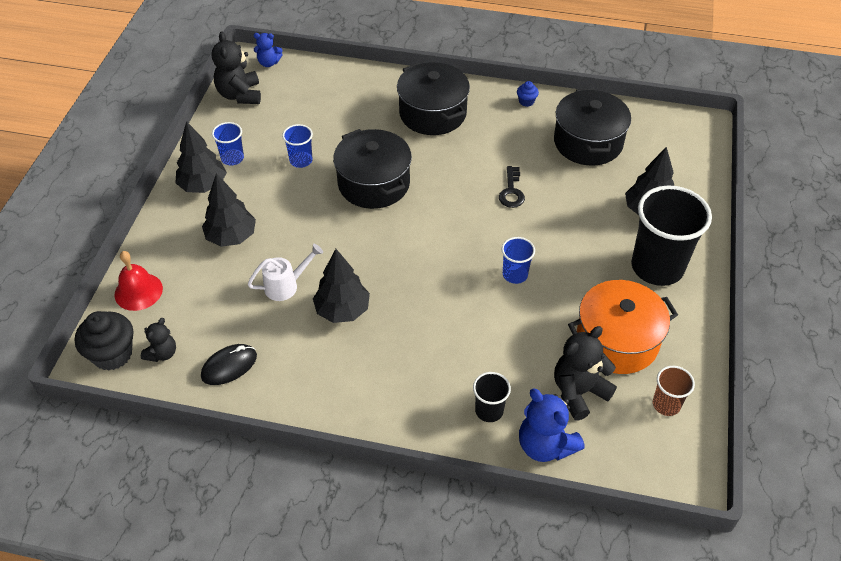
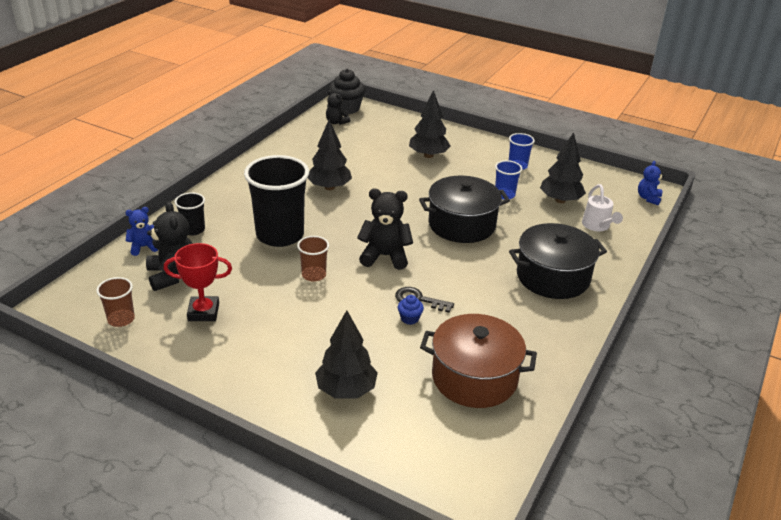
camera: 105 degrees right, 15 degrees down
red bell [115,251,163,311] -> none
black tree [175,121,227,193] -> black tree moved to [540,132,586,203]
black mouse [201,344,257,385] -> none
black teddy bear [212,31,261,104] -> black teddy bear moved to [357,189,413,270]
white watering can [248,244,323,301] -> white watering can moved to [582,184,623,231]
blue cup [502,237,535,284] -> brown cup [297,236,329,282]
blue cupcake [517,81,539,107] -> blue cupcake moved to [398,295,424,325]
blue teddy bear [519,389,585,462] -> blue teddy bear [125,207,158,256], size x0.59
black pot [554,89,631,166] -> brown pot [420,314,537,408]
orange pot [568,280,678,374] -> red trophy [164,243,232,321]
black cup [631,185,712,286] -> black cup moved to [244,155,309,247]

